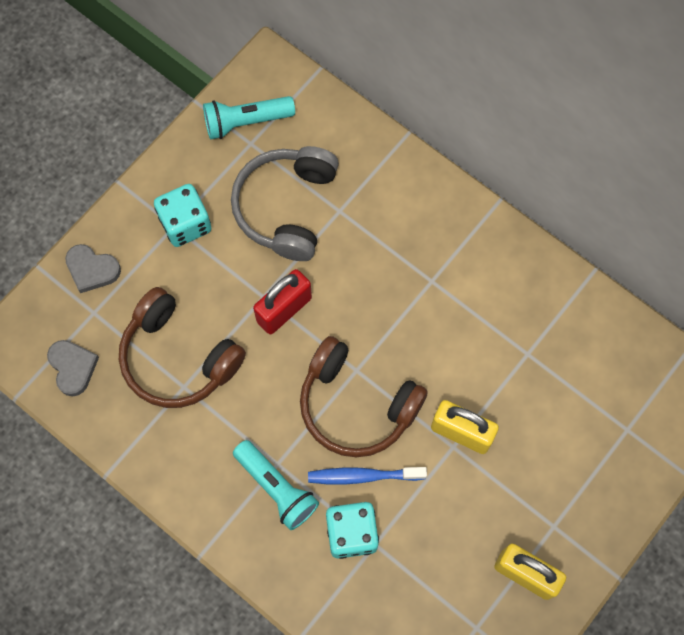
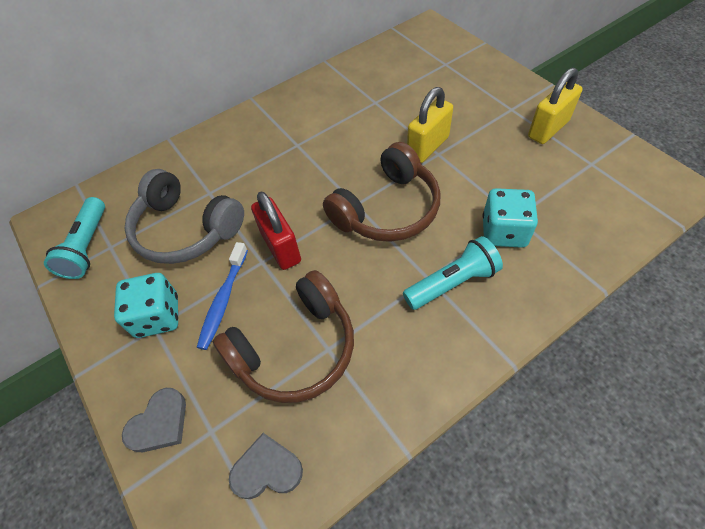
camera: 70 degrees left, 15 degrees down
blue toothbrush [308,467,427,485] -> blue toothbrush moved to [197,242,248,350]

